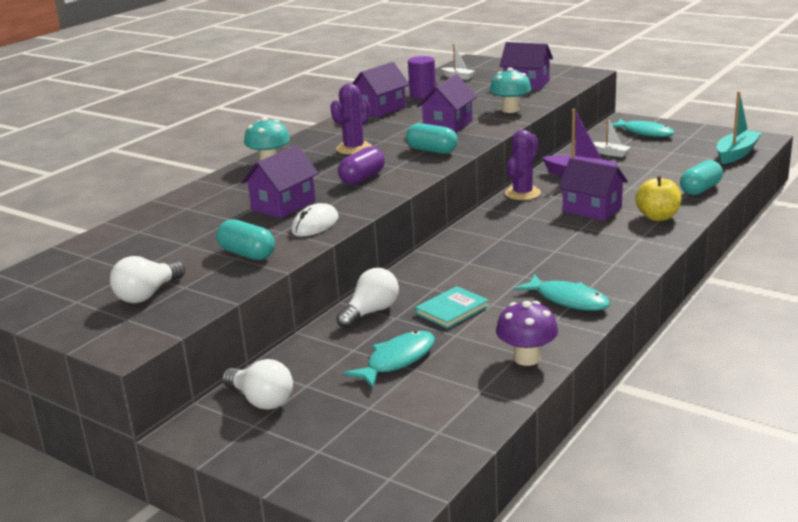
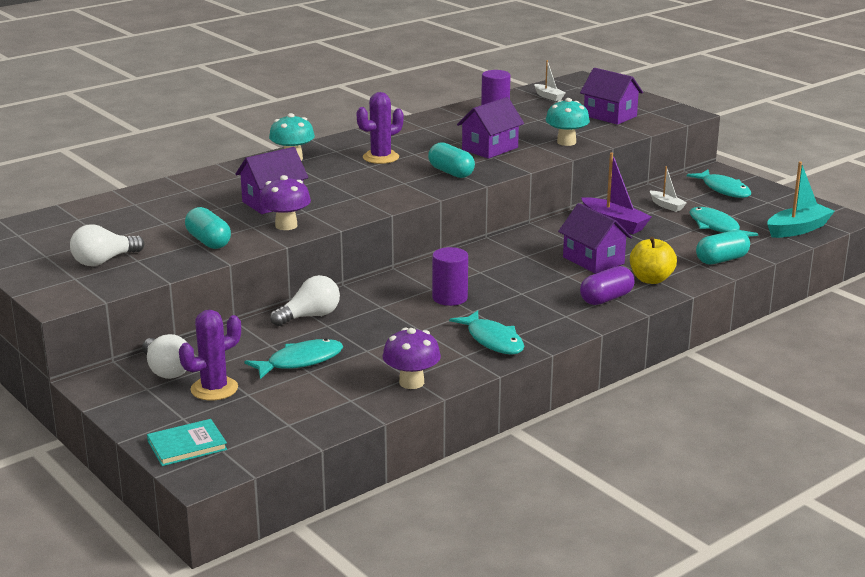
camera: 15 degrees right, 0 degrees up
white mouse [291,203,338,237] -> purple mushroom [259,175,311,230]
purple capsule [338,147,385,185] -> purple capsule moved to [580,266,634,305]
purple house [352,62,409,117] -> none
turquoise book [415,286,489,329] -> turquoise book moved to [147,419,227,466]
purple cactus [505,130,541,200] -> purple cactus moved to [179,310,241,401]
none -> purple cylinder [432,247,468,306]
none -> turquoise fish [689,207,758,236]

